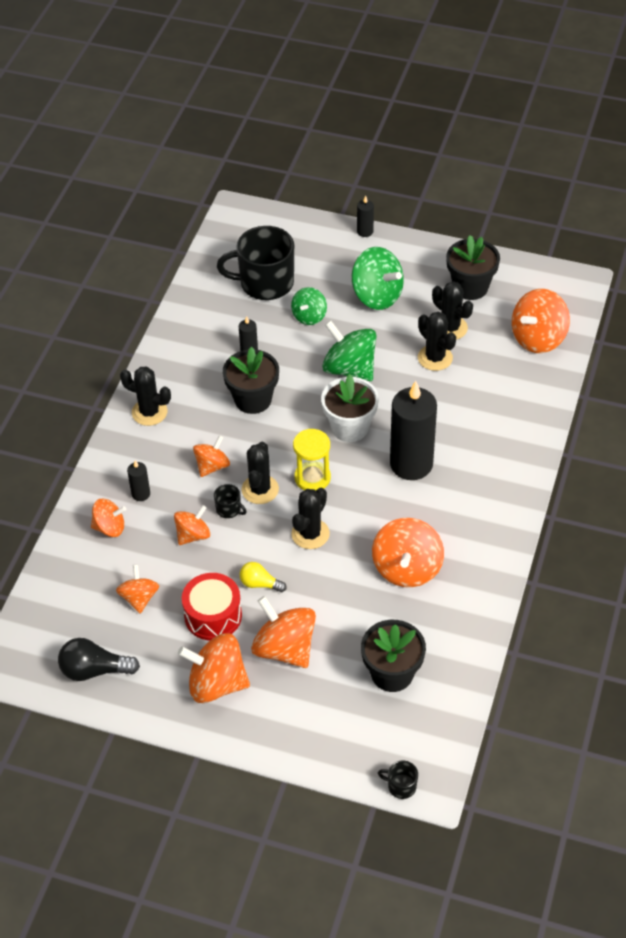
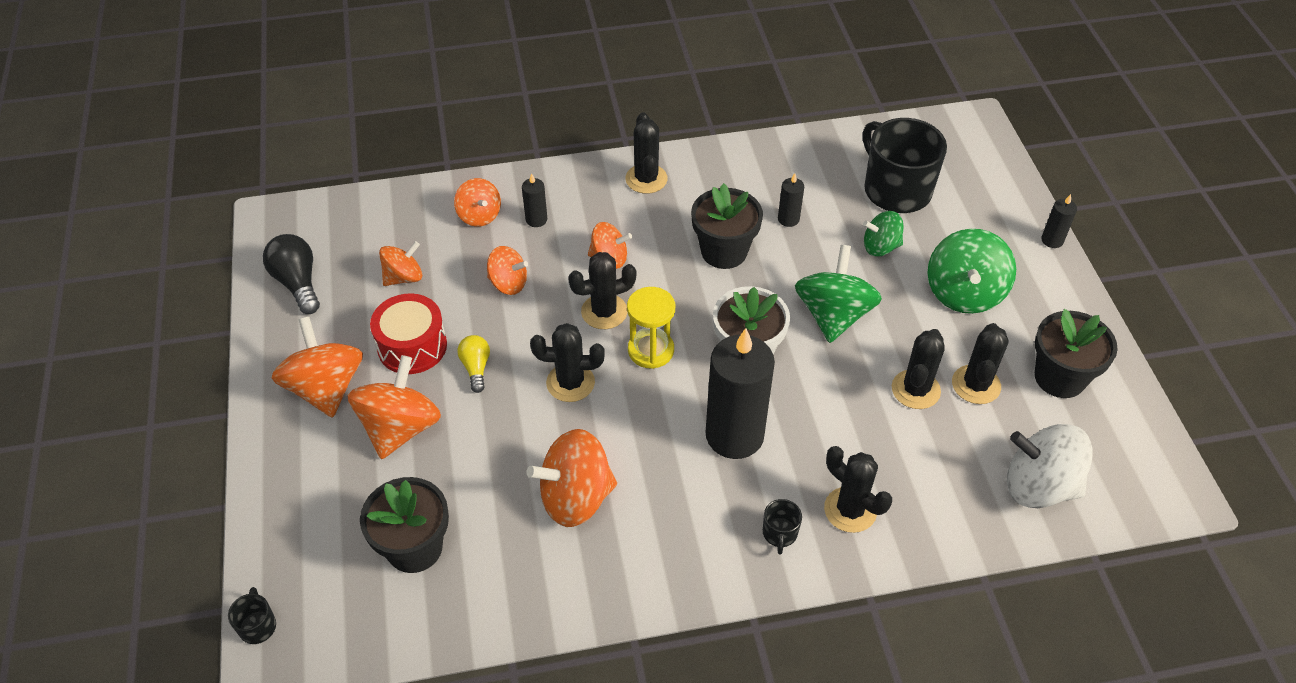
camera: 60 degrees right, 0 degrees up
black mug [214,484,247,518] -> black mug moved to [763,499,802,555]
orange spinning top [512,289,570,353] -> white spinning top [1007,424,1093,508]
none -> black cactus [824,446,892,533]

